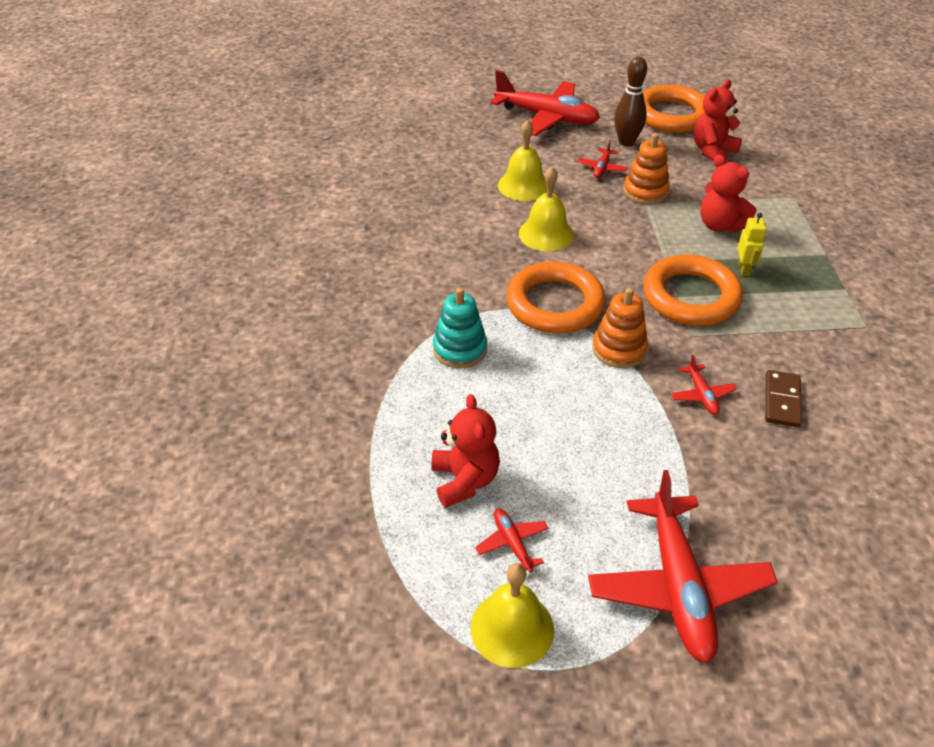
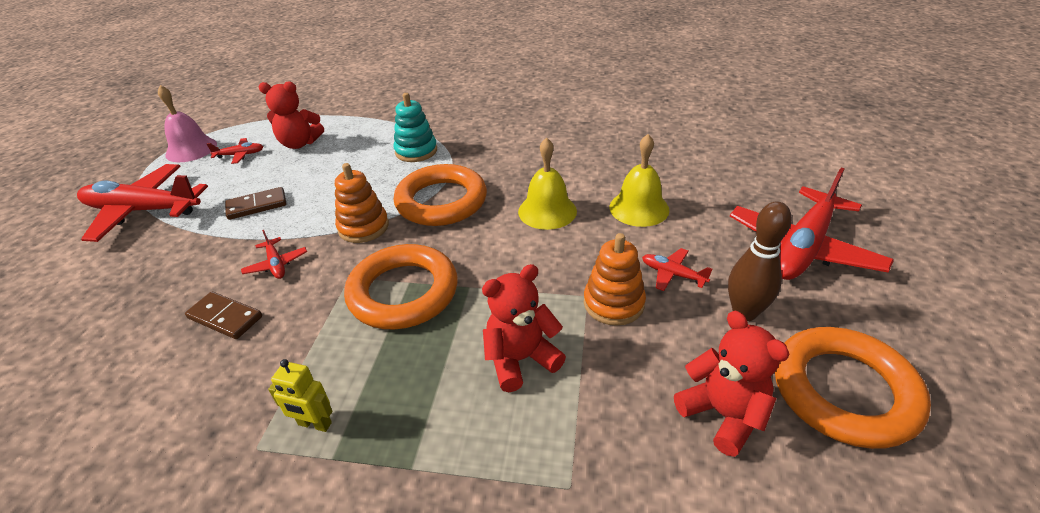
camera: 105 degrees right, 5 degrees down
yellow bell [471,563,554,668] -> pink bell [158,85,217,162]
red plane [671,355,736,415] -> red plane turned 120 degrees counterclockwise [241,230,307,279]
yellow robot [738,213,767,276] -> yellow robot moved to [268,359,332,432]
none -> brown domino [225,187,286,220]

